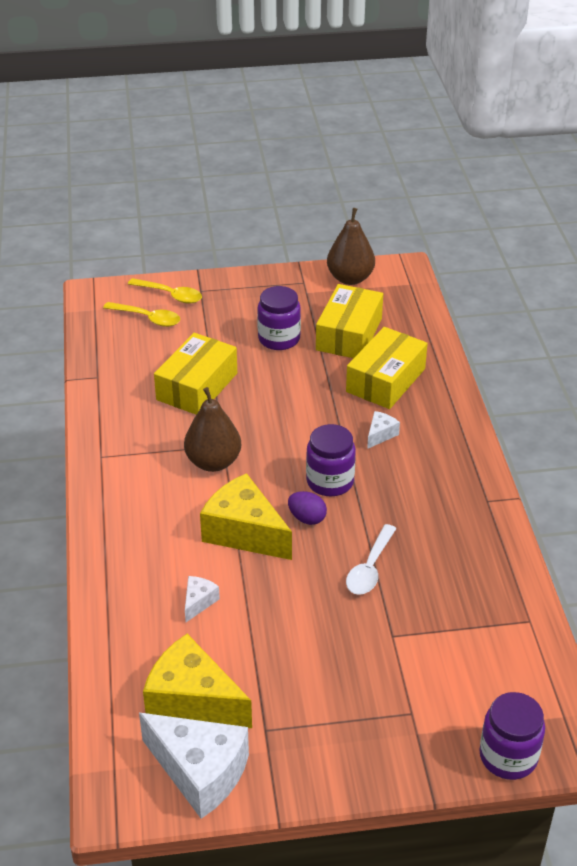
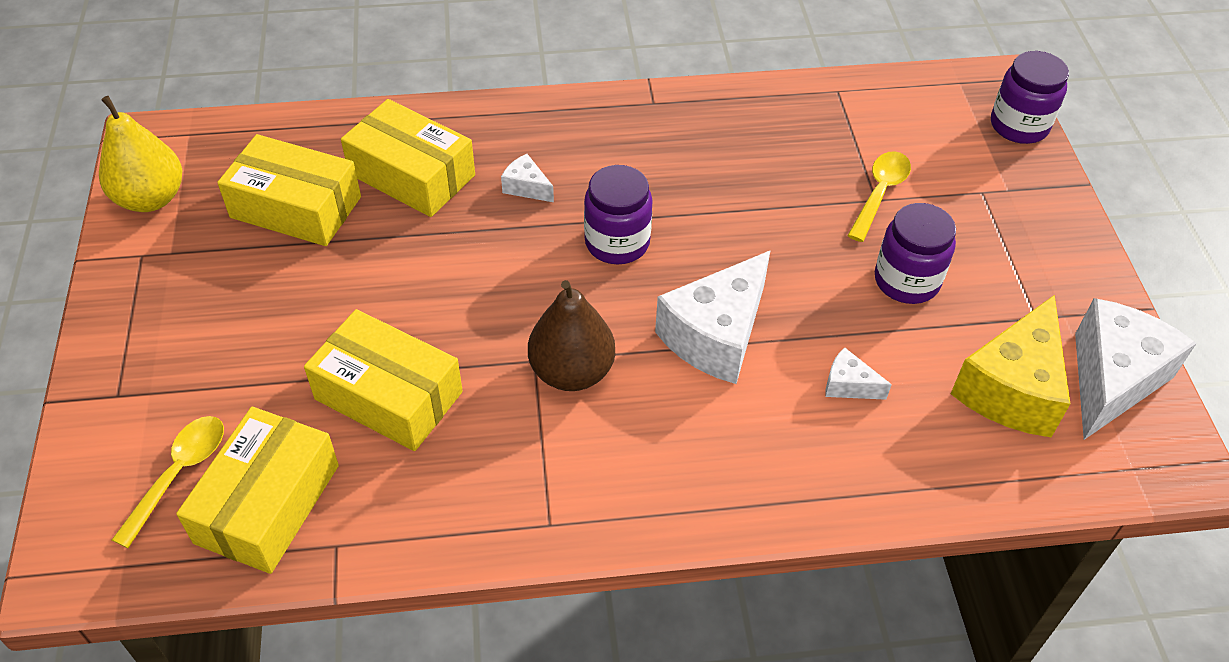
camera: 90 degrees left, 10 degrees up
yellow spoon [128,278,202,304] -> yellow spoon moved to [847,151,911,242]
yellow cheese [200,473,292,560] -> white cheese [655,250,771,384]
purple jar [257,286,301,350] -> purple jar moved to [875,203,956,304]
purple egg [288,491,327,525] -> none
brown pear [327,208,375,285] -> yellow pear [99,96,182,212]
white spoon [346,524,397,595] -> none
none -> yellow box [176,407,339,574]

